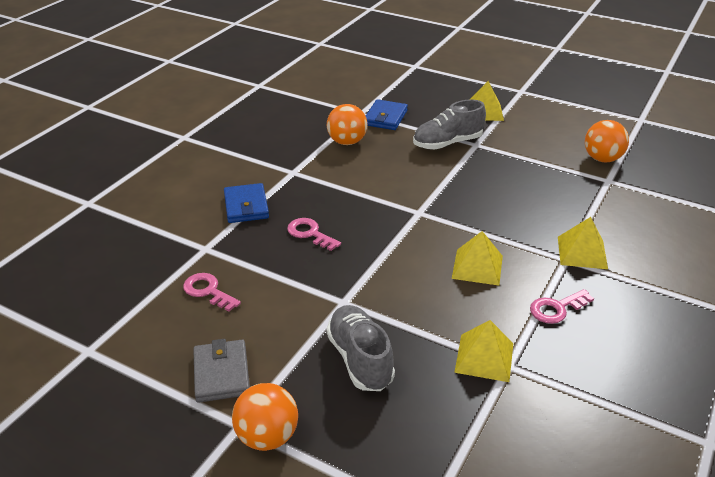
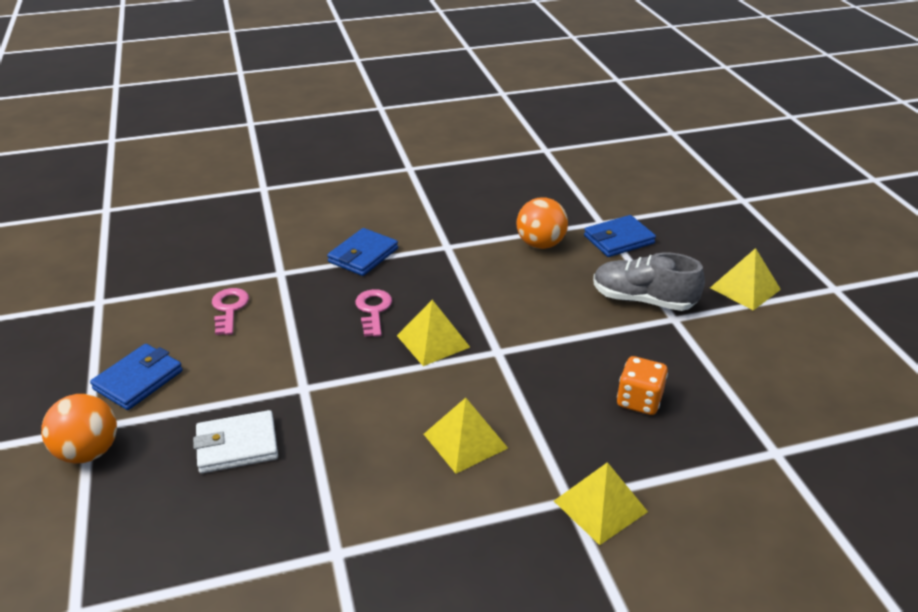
camera: 45 degrees right, 0 degrees up
grey wallet [193,339,250,403] -> blue wallet [90,344,183,410]
grey shoe [326,305,395,391] -> white wallet [193,410,278,473]
yellow pyramid [454,320,513,382] -> yellow pyramid moved to [397,300,470,366]
pink key [530,289,594,324] -> none
orange ball [585,120,629,162] -> none
none -> orange dice [617,356,668,415]

